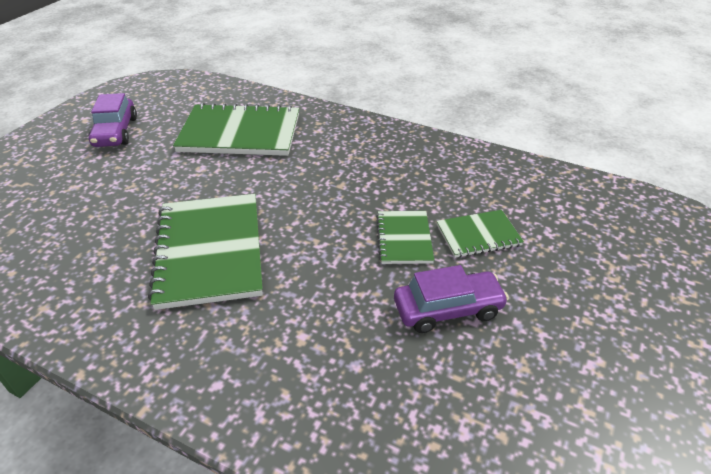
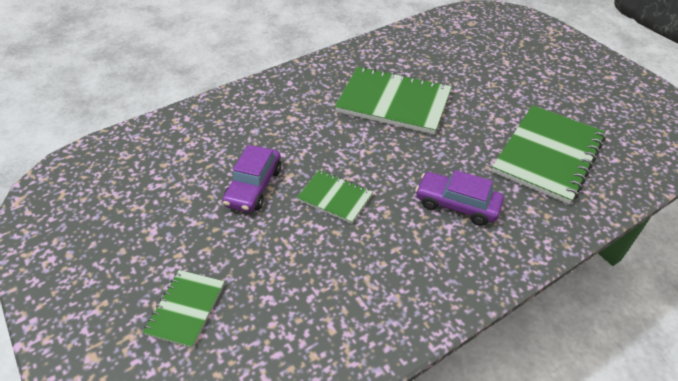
camera: 120 degrees right, 5 degrees up
purple car [89,93,137,147] -> purple car moved to [415,170,504,226]
green notebook [437,210,524,258] -> green notebook moved to [143,270,225,348]

